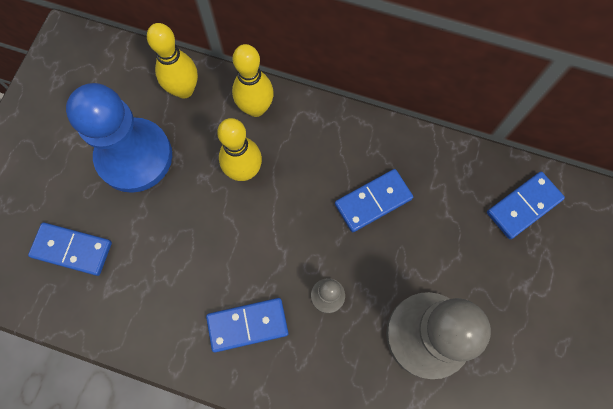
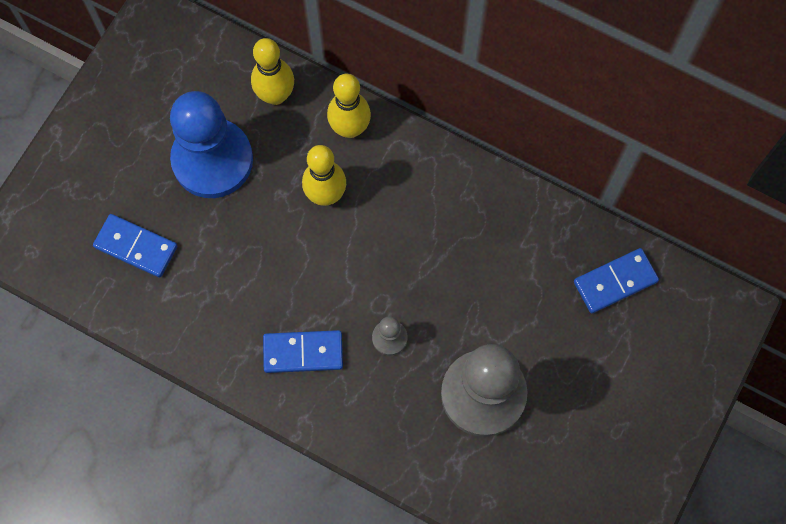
camera: 10 degrees right, 0 degrees up
blue domino [335,169,413,232] -> none

